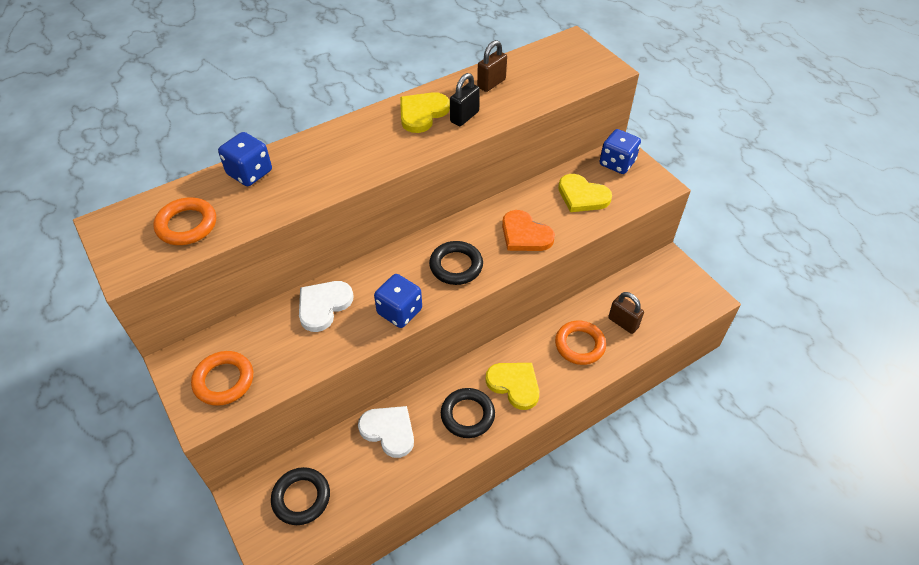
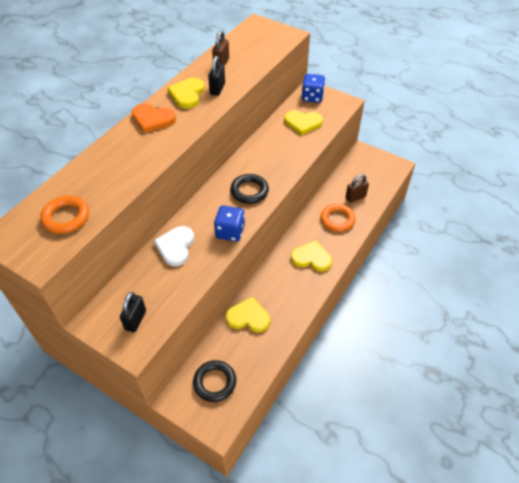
camera: 25 degrees left, 0 degrees up
orange ring [191,351,253,406] -> black padlock [120,292,146,332]
blue dice [218,132,272,186] -> none
white heart [358,406,414,458] -> yellow heart [226,297,270,332]
black ring [441,388,495,438] -> none
orange heart [502,210,555,251] -> orange heart moved to [132,103,176,133]
brown padlock [608,292,644,334] -> brown padlock turned 45 degrees counterclockwise [346,174,369,203]

